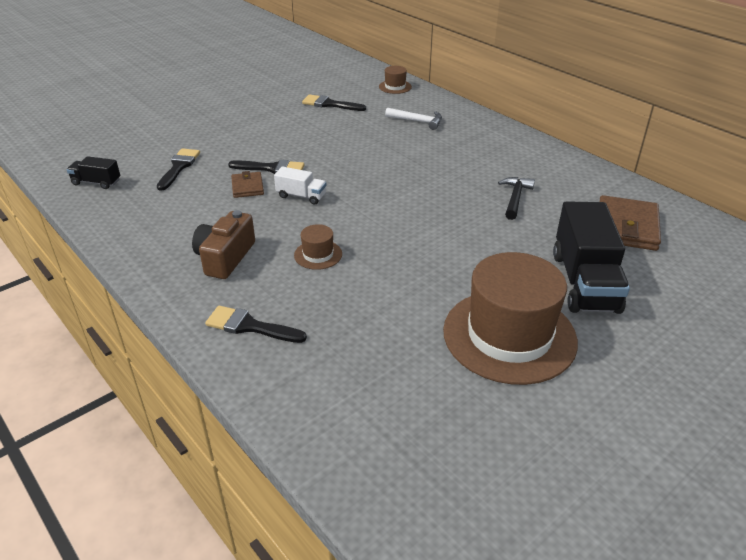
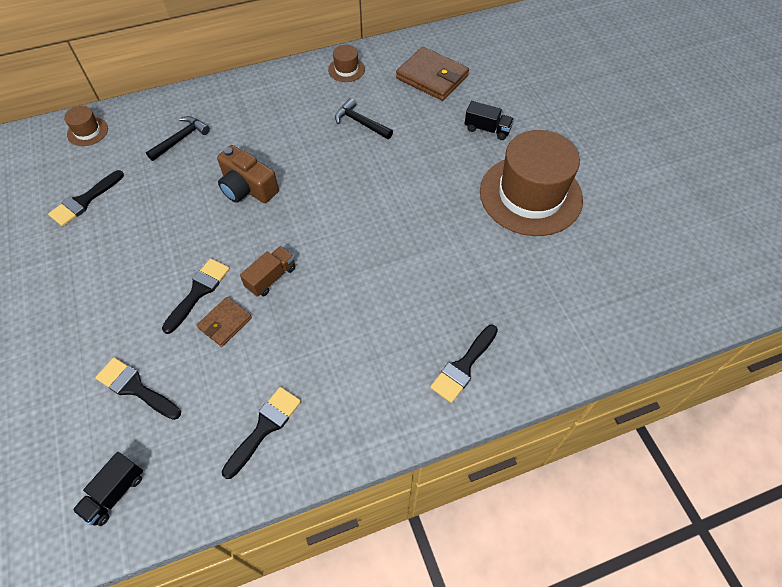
camera: 70 degrees left, 20 degrees up
brown camera [192,210,255,279] -> brown camera moved to [217,145,279,203]
brown wallet [231,171,264,198] -> brown wallet turned 60 degrees counterclockwise [197,297,252,347]
white truck [274,166,326,205] -> brown truck [240,246,295,297]
brown hat [294,224,342,270] -> brown hat moved to [328,45,365,82]
white hammer [385,108,442,130] -> black hammer [146,116,210,161]
black truck [553,201,630,314] -> black truck [464,101,514,140], size x0.50
none -> black brush [222,387,301,479]

